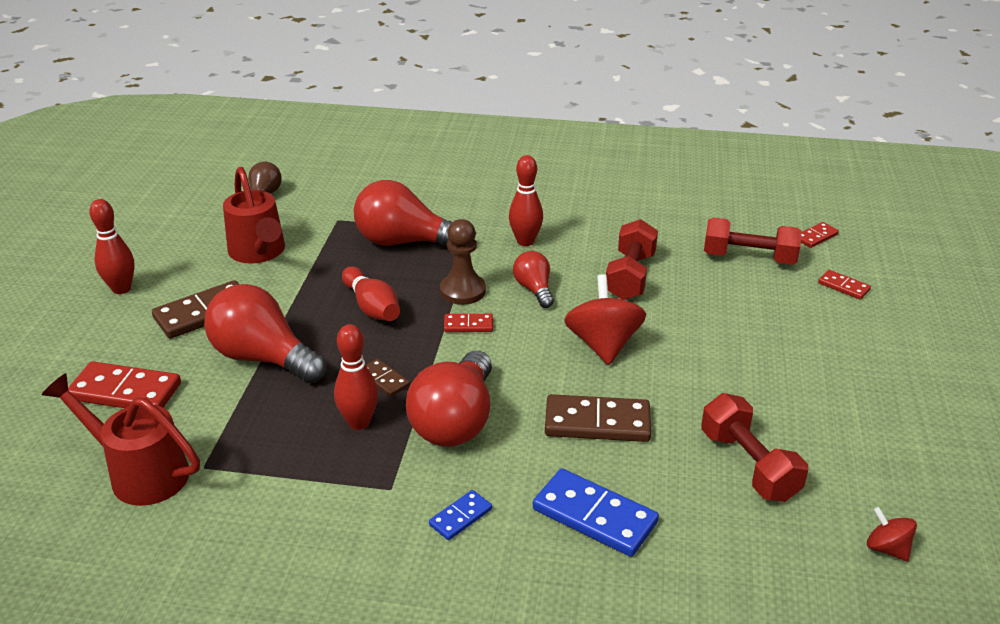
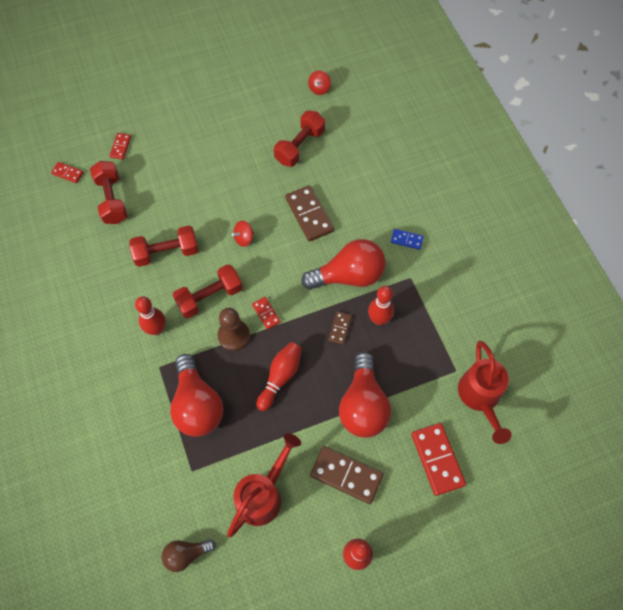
camera: 120 degrees left, 30 degrees up
red light bulb [513,251,554,308] -> red dumbbell [173,264,243,318]
blue domino [533,469,659,557] -> none
red spinning top [564,274,646,365] -> red spinning top [232,221,254,247], size x0.52

